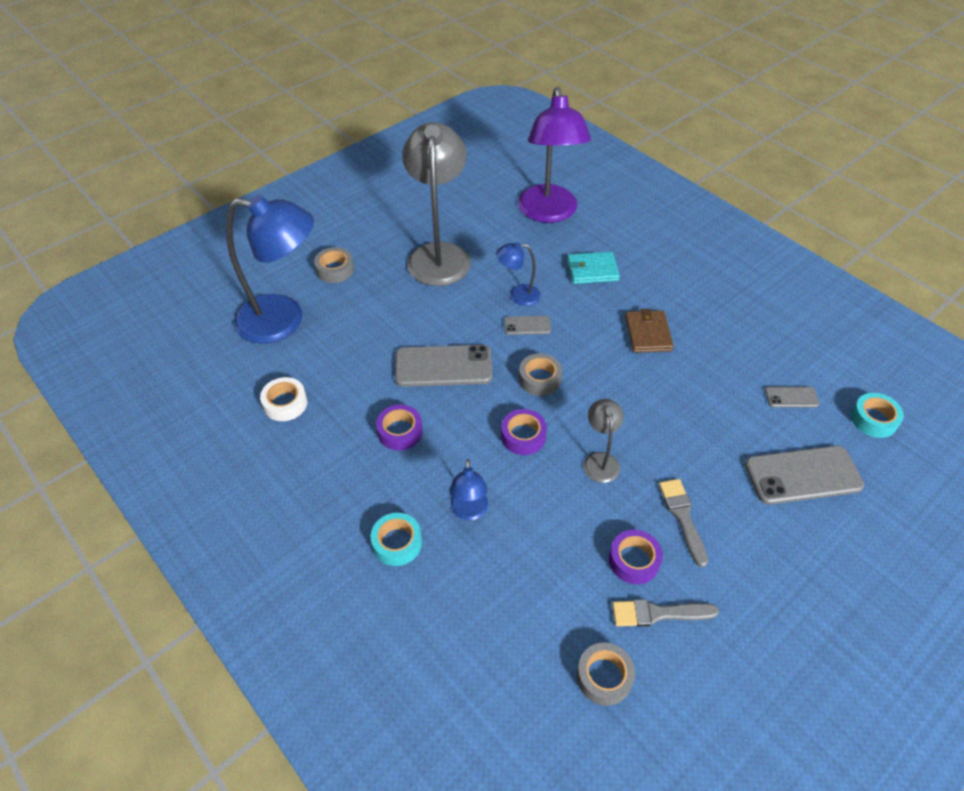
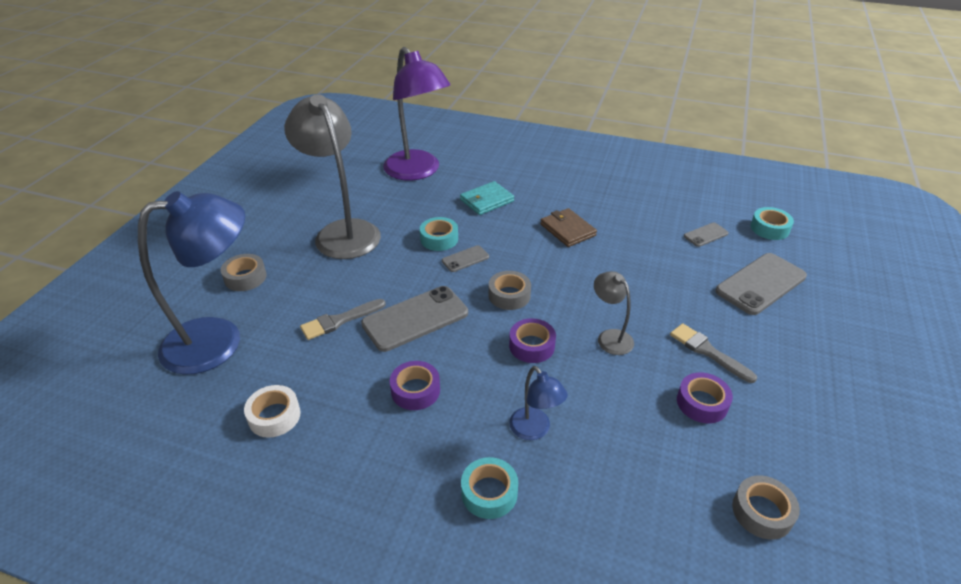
camera: 30 degrees left, 10 degrees down
blue lamp [496,242,541,306] -> turquoise tape [420,217,458,251]
grey brush [612,599,719,627] -> grey brush moved to [300,299,386,340]

